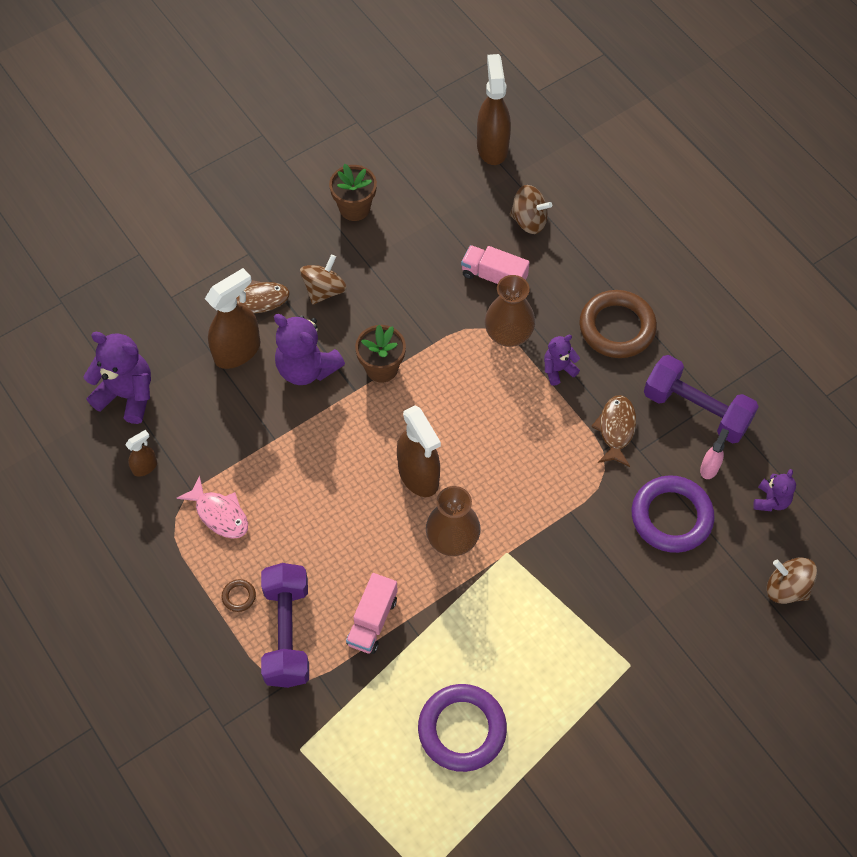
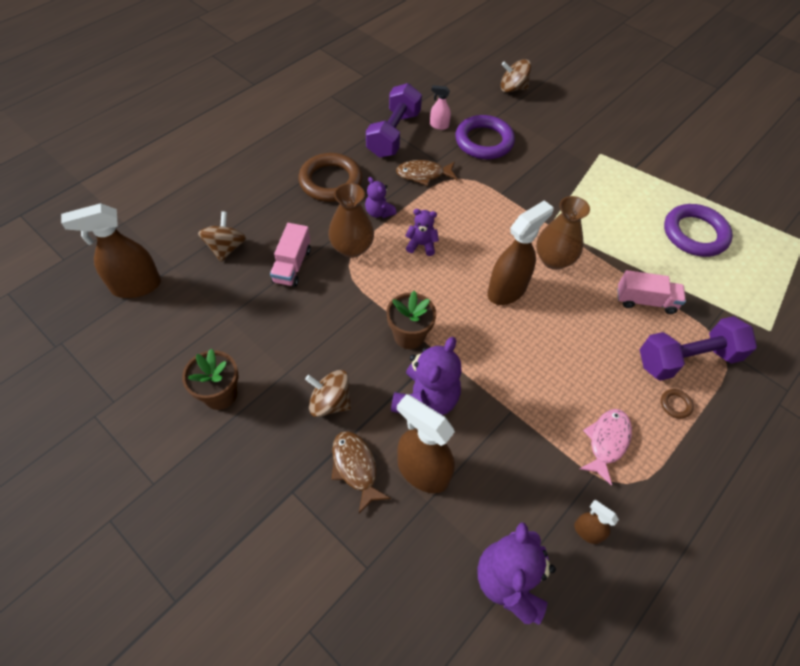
camera: 105 degrees left, 5 degrees down
purple teddy bear [753,469,796,511] -> purple teddy bear moved to [405,209,439,256]
brown spinning top [767,557,817,604] -> brown spinning top turned 75 degrees clockwise [501,59,531,92]

